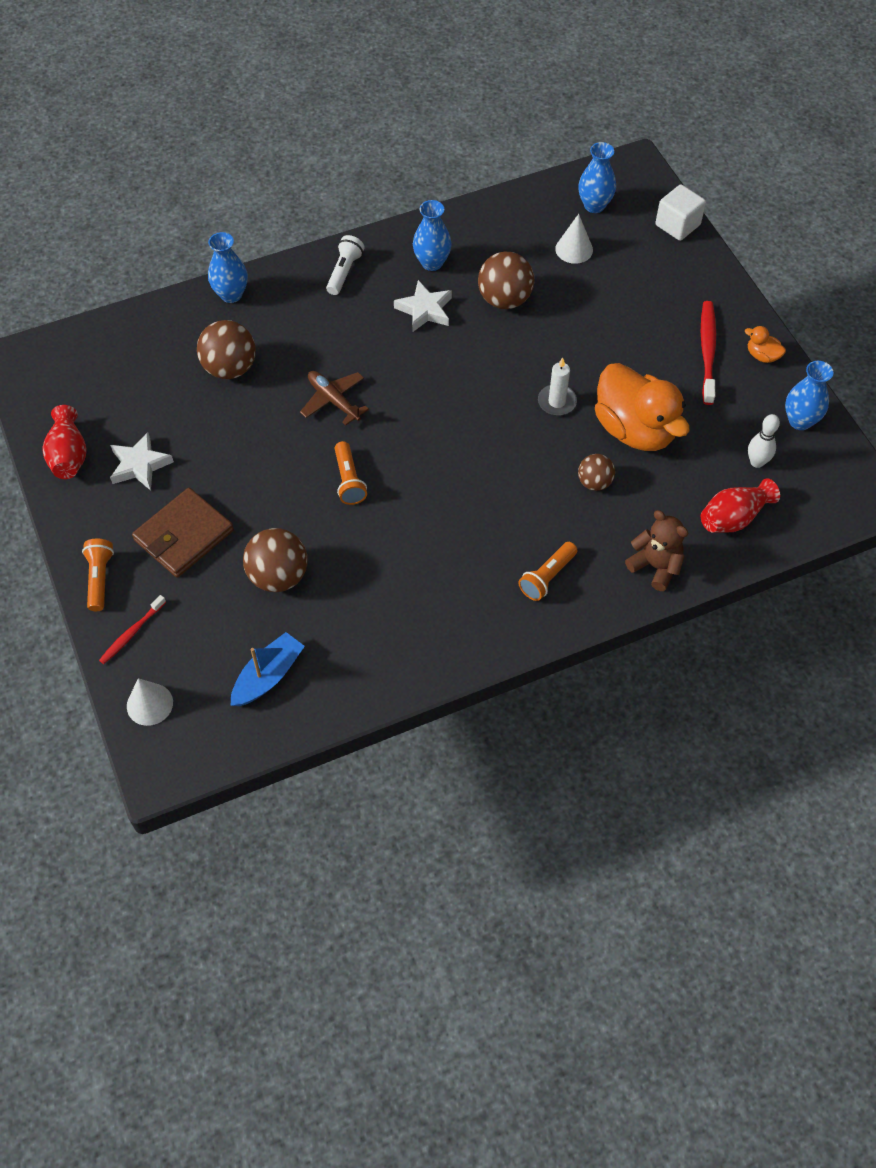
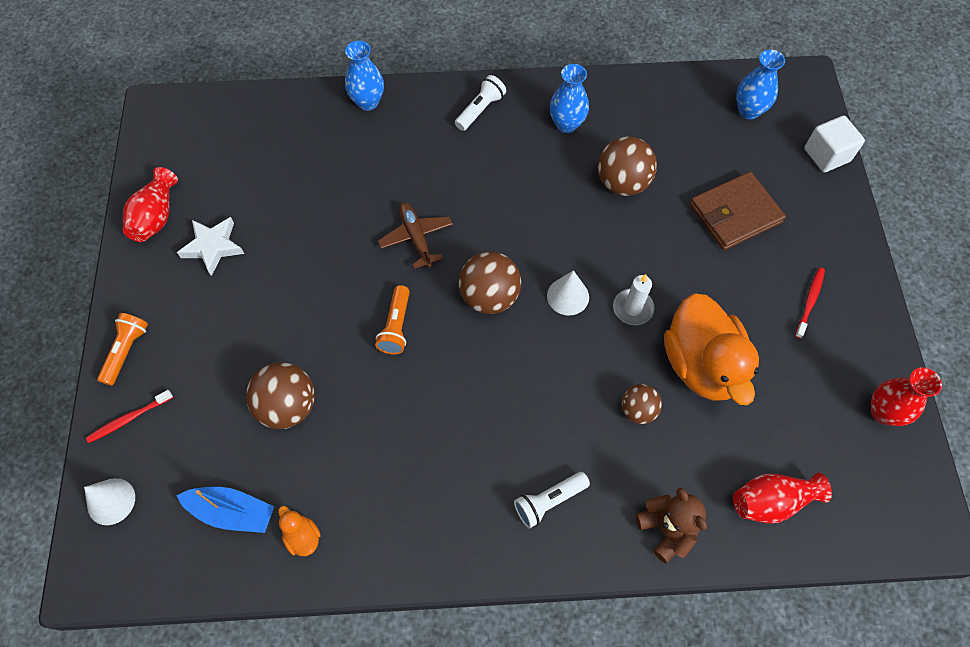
camera: 20 degrees right, 5 degrees up
brown wallet [132,488,234,578] -> brown wallet moved to [690,172,786,250]
brown ball [197,320,256,379] -> brown ball moved to [459,251,521,314]
blue boat [231,632,305,706] -> blue boat turned 45 degrees clockwise [176,487,274,533]
white star [394,280,452,332] -> none
orange flashlight [518,542,577,601] -> white flashlight [514,472,590,529]
white cone [555,214,593,264] -> white cone moved to [547,270,589,315]
red toothbrush [701,301,716,405] -> red toothbrush [795,268,825,339], size x0.61
orange duck [745,326,786,363] -> orange duck moved to [278,506,321,556]
white bowling pin [748,414,780,468] -> none
blue vase [785,361,833,430] -> red vase [871,367,942,426]

